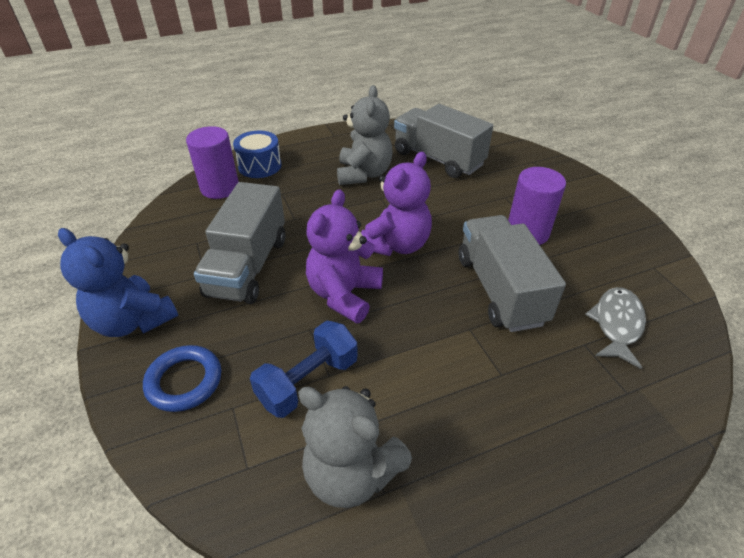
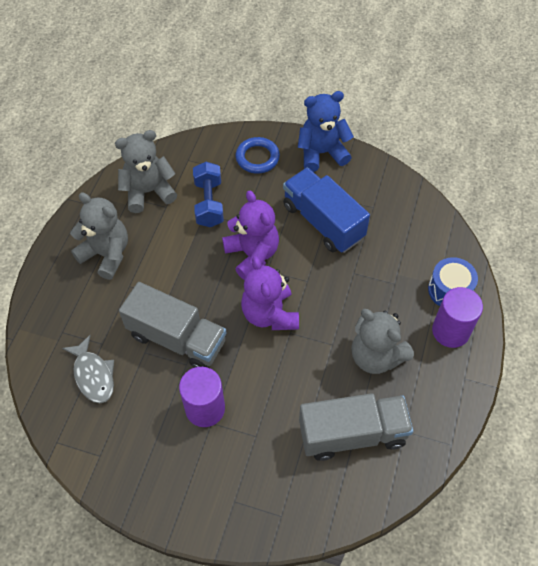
camera: 130 degrees right, 15 degrees up
purple cylinder [186,126,239,199] -> purple cylinder moved to [432,287,483,348]
grey truck [194,182,285,304] -> blue truck [283,168,370,253]
none -> grey teddy bear [70,192,128,280]

